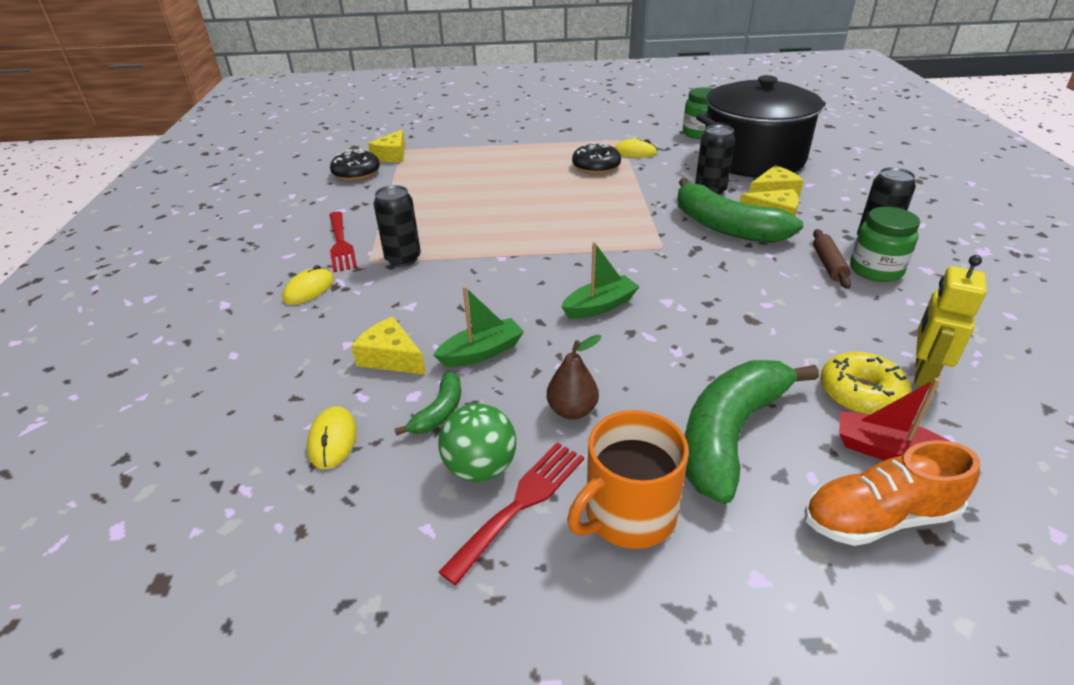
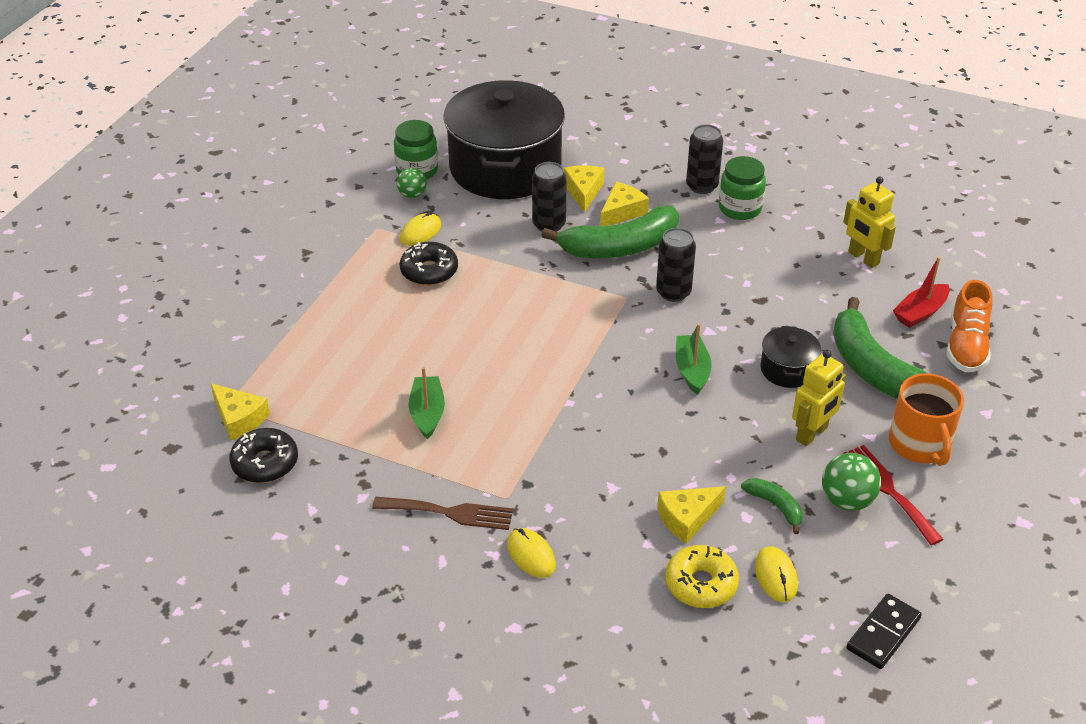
camera: 65 degrees left, 5 degrees up
yellow mouse [307,406,357,469] -> yellow mouse turned 60 degrees clockwise [755,546,798,602]
red fork [329,211,357,272] -> brown fork [372,497,513,530]
black can [373,185,421,267] -> black can moved to [656,228,696,302]
green boat [434,286,524,367] -> green boat moved to [409,367,445,440]
brown pear [547,334,601,420] -> yellow robot [792,350,846,446]
brown rolling pin [813,229,852,289] -> none
yellow donut [820,352,911,415] -> yellow donut moved to [665,545,739,608]
none -> green ball [397,168,427,198]
none -> black pot [760,326,821,388]
none -> black domino [846,594,922,669]

